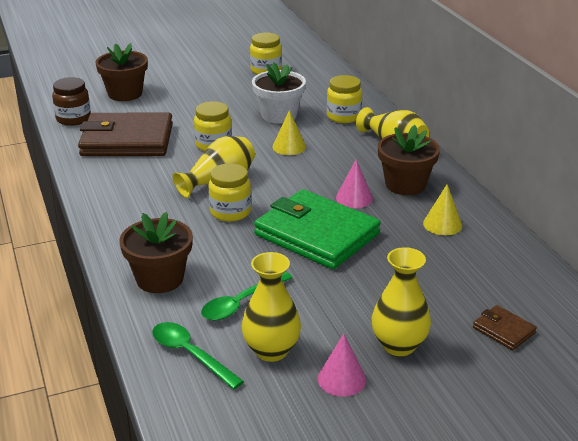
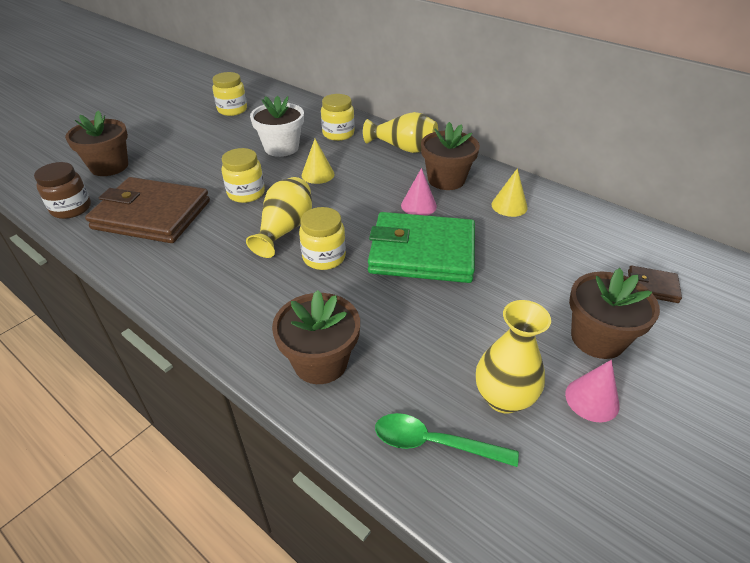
camera: 30 degrees left, 10 degrees up
brown wallet [78,113,173,156] -> brown wallet turned 45 degrees clockwise [85,177,210,243]
green spoon [201,272,293,321] -> none
yellow vase [372,247,431,356] -> brown flower pot [569,268,660,359]

